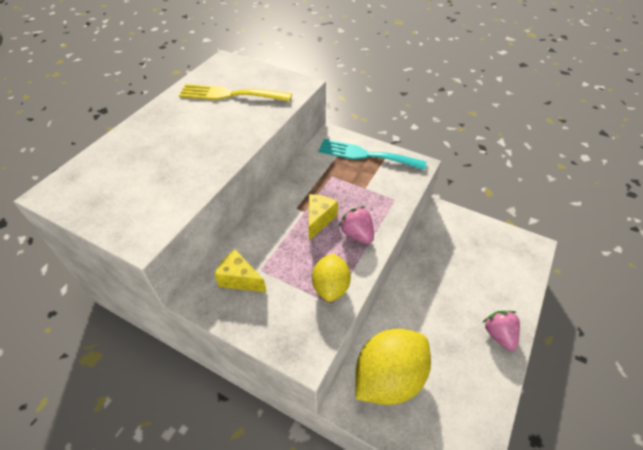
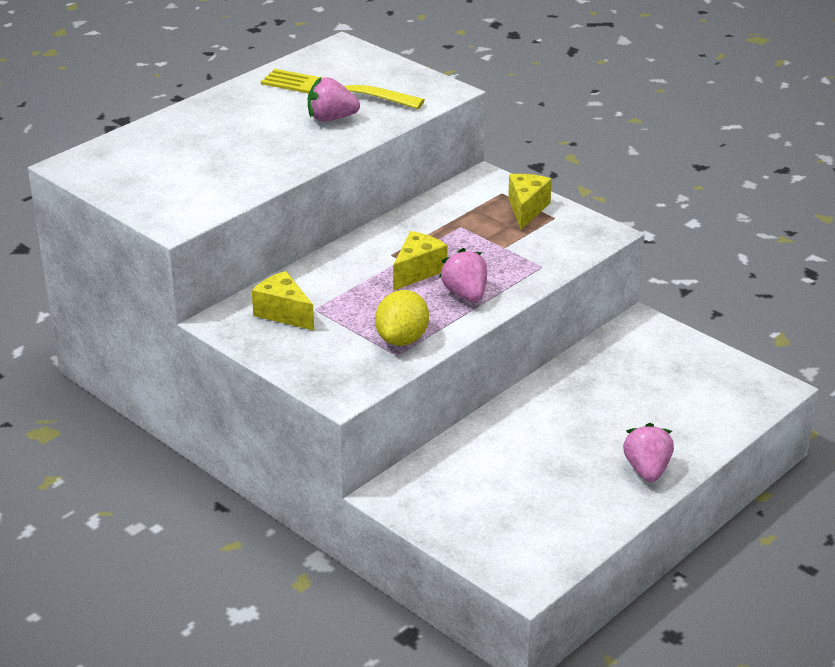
camera: 15 degrees right, 15 degrees down
turquoise fork [318,139,427,170] -> yellow cheese [508,174,552,230]
yellow lemon [355,329,431,405] -> none
none -> pink strawberry [308,77,360,122]

